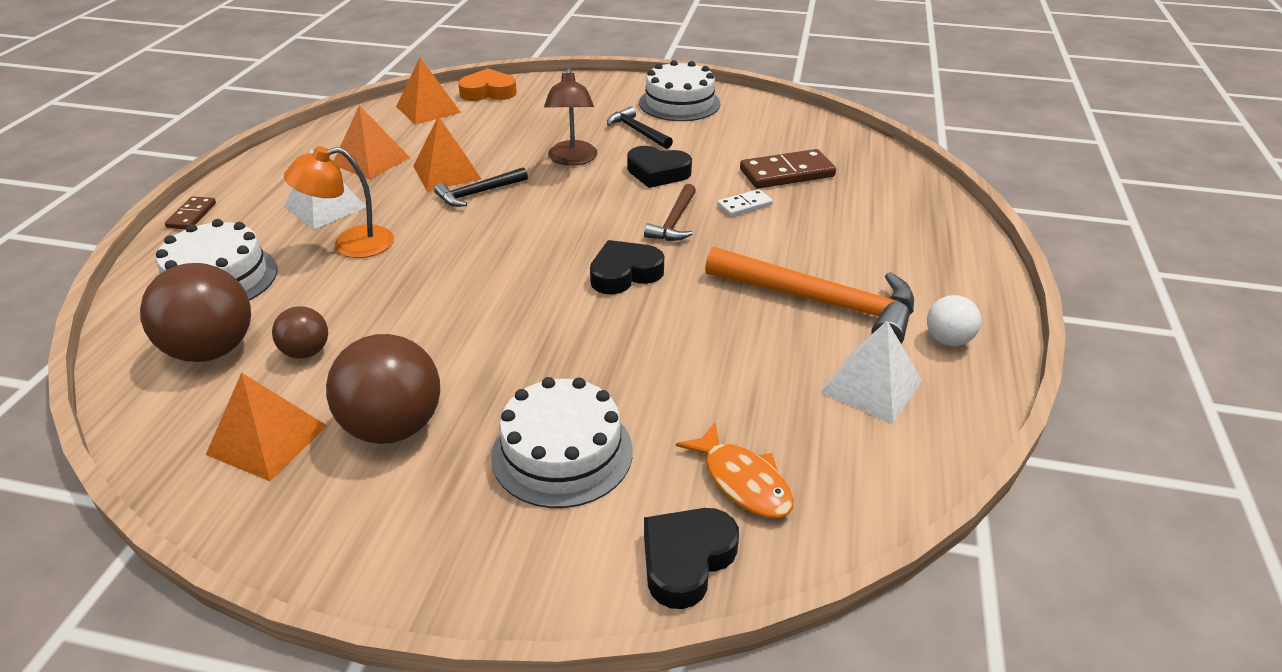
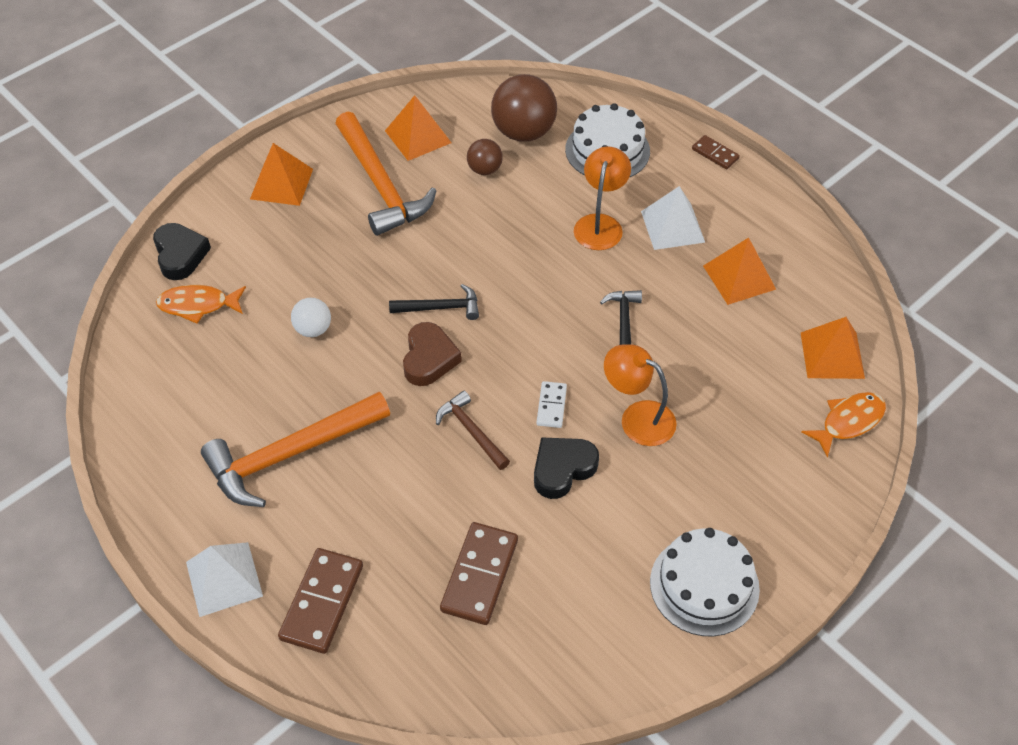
camera: 125 degrees right, 15 degrees up
brown ball [326,334,440,444] -> orange hammer [335,112,436,236]
orange pyramid [413,116,481,191] -> orange pyramid moved to [250,143,313,206]
orange heart [458,68,517,101] -> orange fish [801,392,886,458]
white cake [491,377,633,508] -> none
brown lamp [544,68,598,166] -> orange lamp [604,344,677,446]
black heart [590,240,664,294] -> brown heart [403,322,462,386]
black hammer [607,106,673,149] -> black hammer moved to [389,284,479,320]
white domino [717,189,773,217] -> white domino moved to [536,381,567,428]
white pyramid [820,321,922,424] -> white pyramid moved to [186,542,263,617]
white ball [927,295,981,346] -> white ball moved to [291,298,331,337]
none -> brown domino [278,548,363,654]

